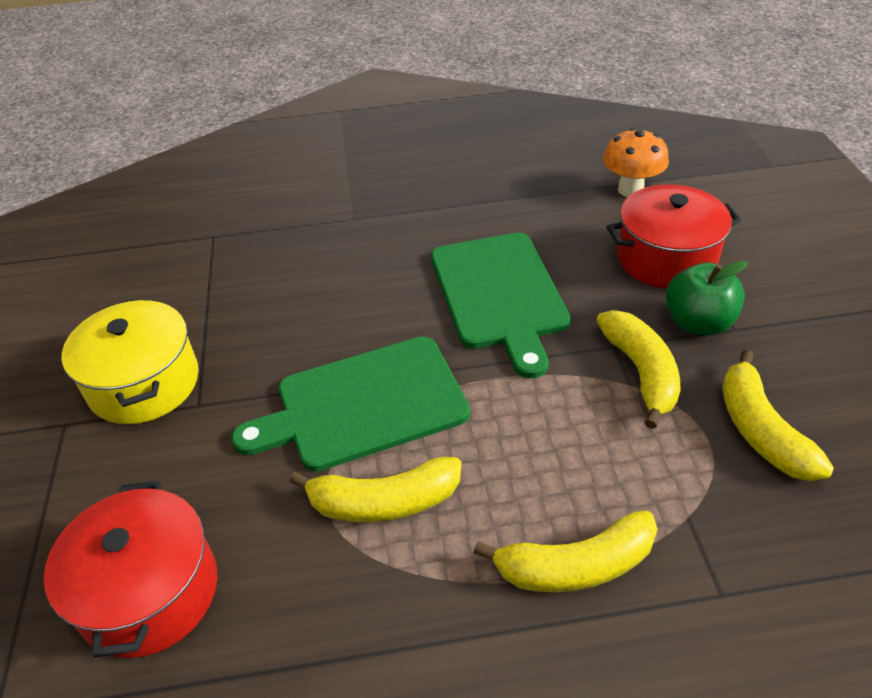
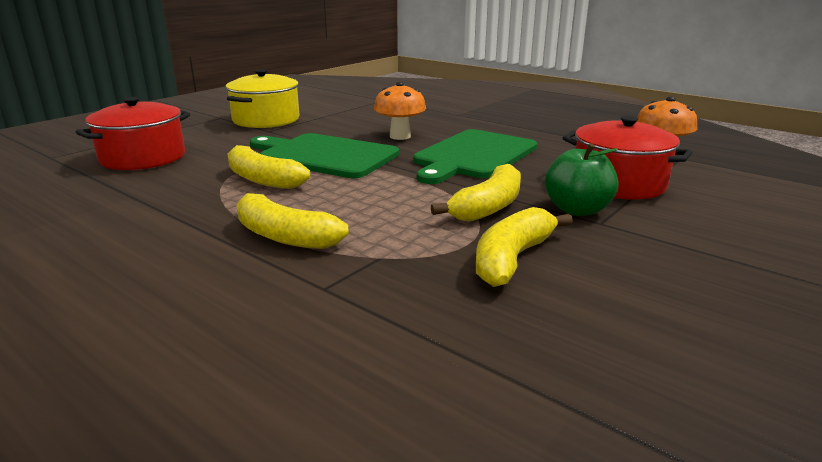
camera: 45 degrees right, 20 degrees down
none -> orange mushroom [374,82,426,140]

